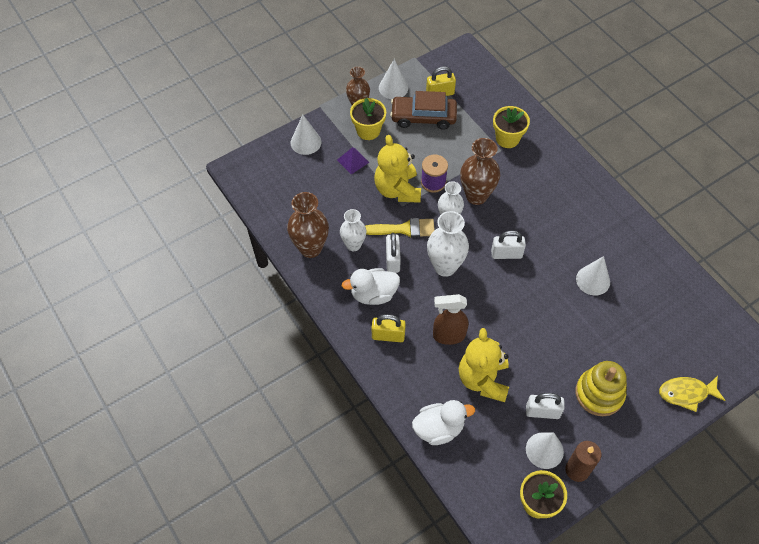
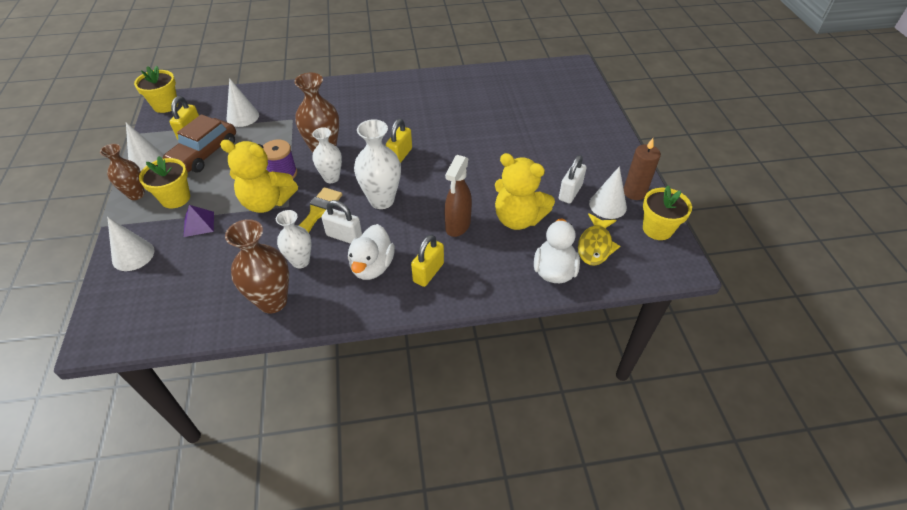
camera: 65 degrees left, 10 degrees down
white padlock [491,230,526,259] -> yellow padlock [386,119,412,163]
yellow flower pot [493,106,530,148] -> yellow flower pot moved to [134,66,178,113]
yellow stacking toy [575,361,627,416] -> none
white cone [576,256,610,296] -> white cone moved to [227,78,259,127]
yellow fish [659,376,726,412] -> yellow fish moved to [578,213,620,266]

